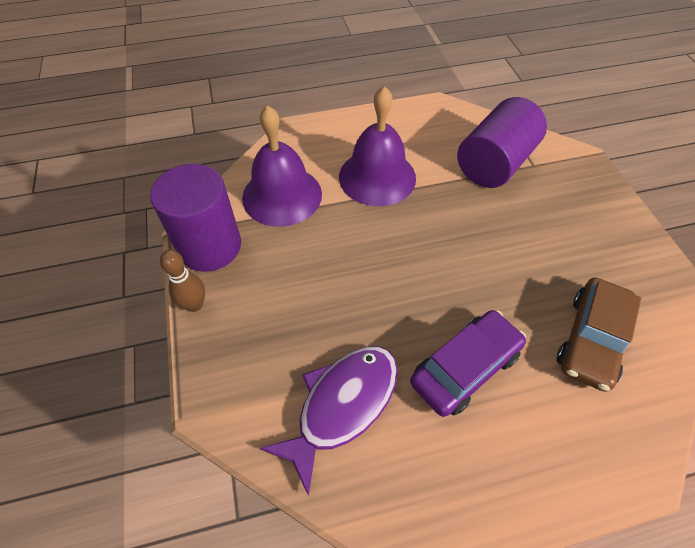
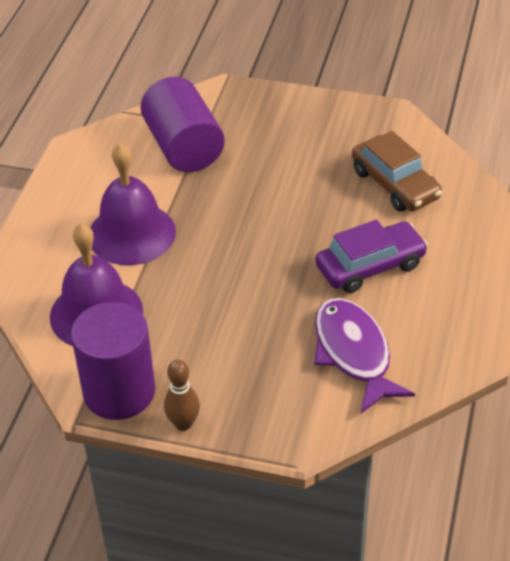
camera: 60 degrees left, 10 degrees down
purple car [410,310,526,417] -> purple car turned 75 degrees clockwise [316,220,428,293]

